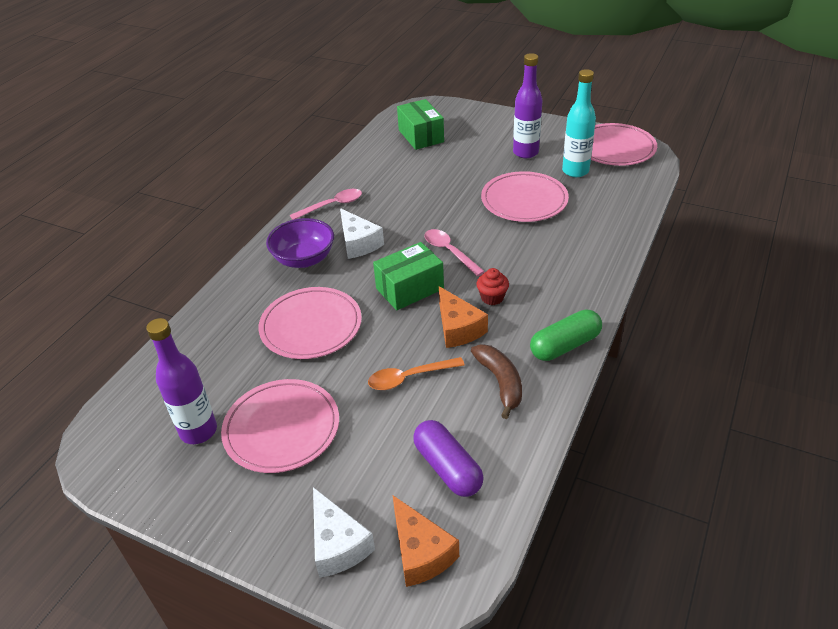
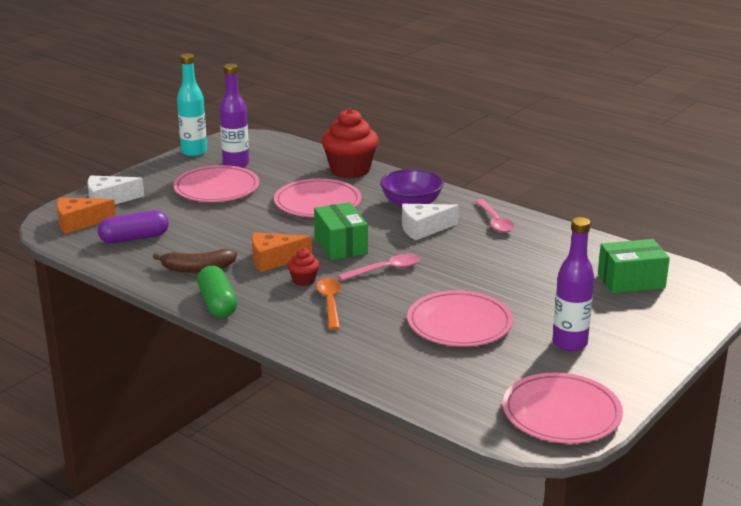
camera: 100 degrees right, 15 degrees down
orange spoon [368,357,465,390] -> orange spoon moved to [316,278,341,330]
turquoise bottle [562,69,596,177] -> turquoise bottle moved to [177,53,207,157]
none -> red cupcake [321,108,379,178]

